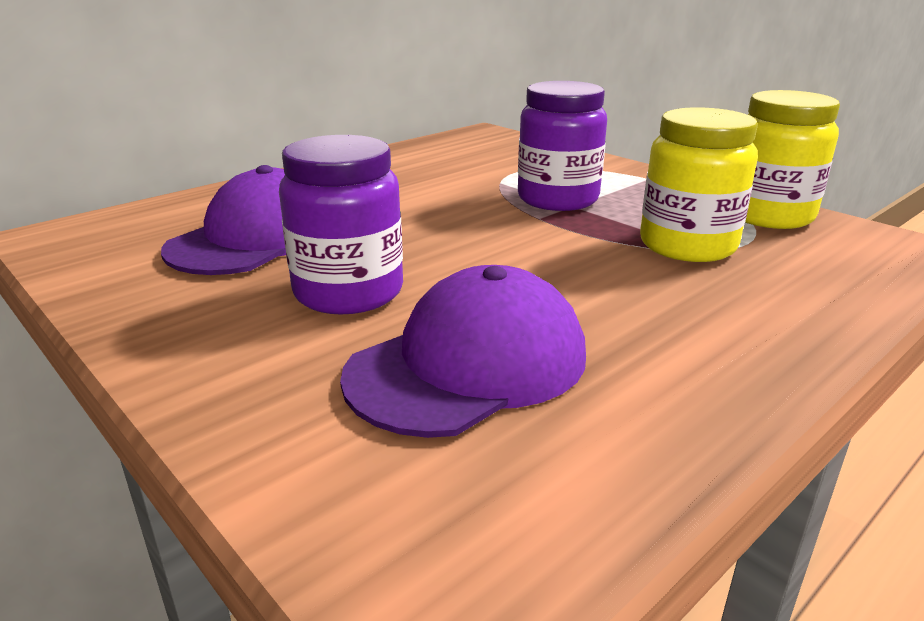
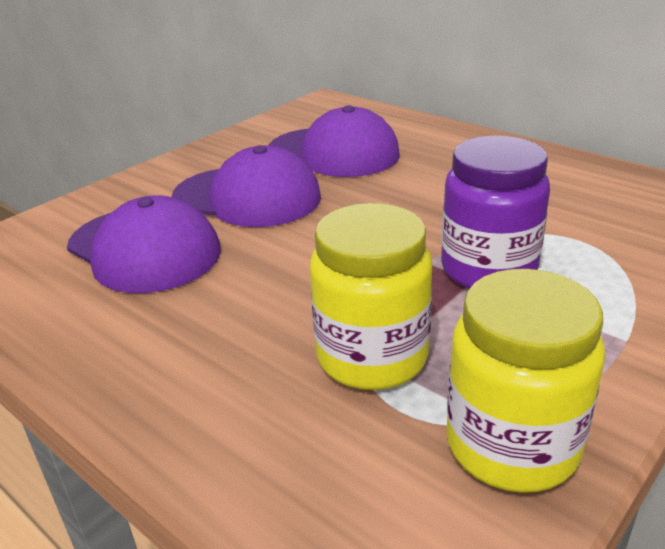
camera: 85 degrees right, 5 degrees up
purple jar [279,135,403,315] -> purple cap [172,145,321,227]

